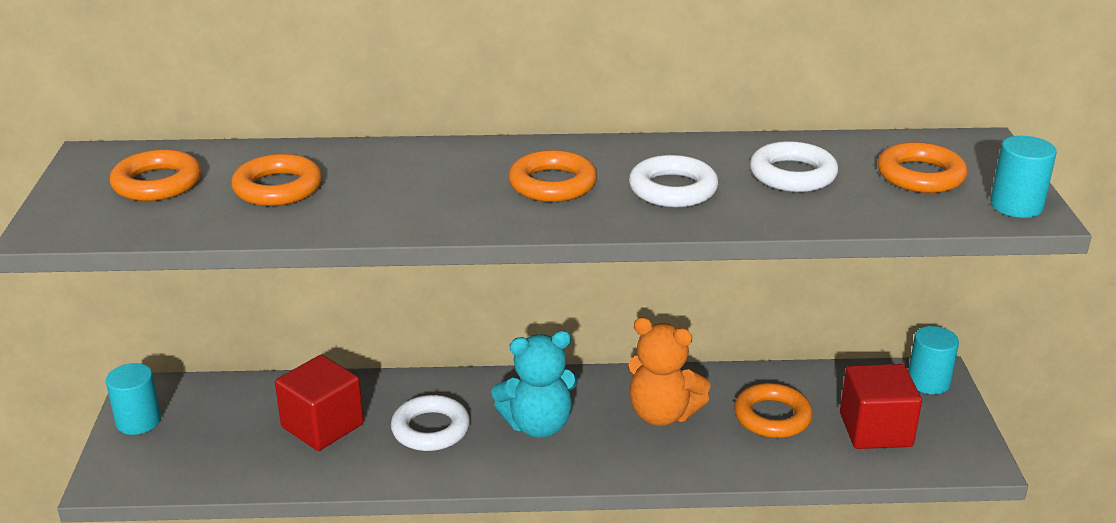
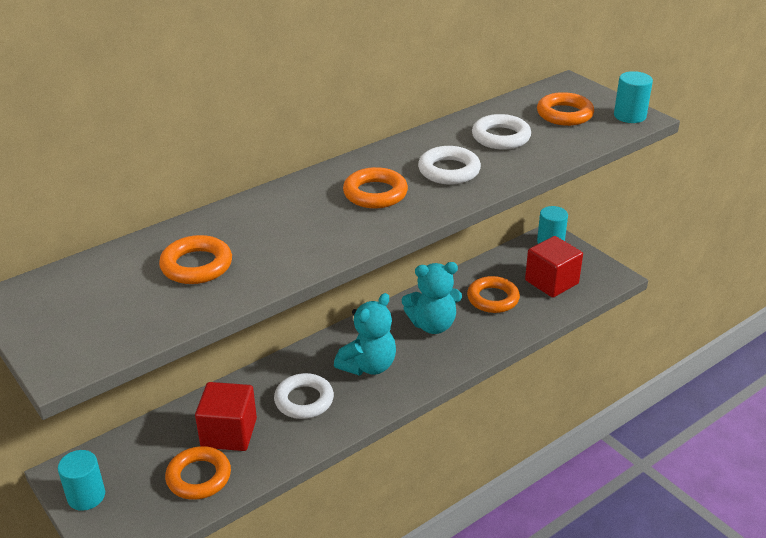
camera: 35 degrees left, 5 degrees up
orange ring [110,149,201,201] -> orange ring moved to [165,446,231,500]
orange teddy bear [628,317,711,426] -> turquoise teddy bear [402,262,462,334]

